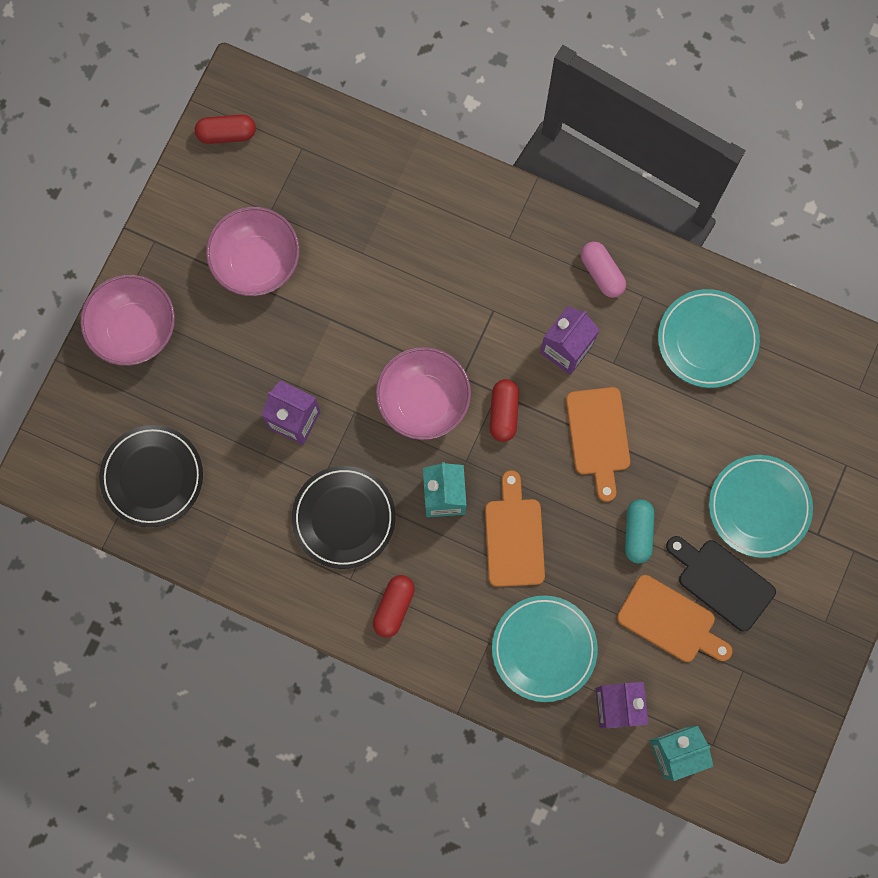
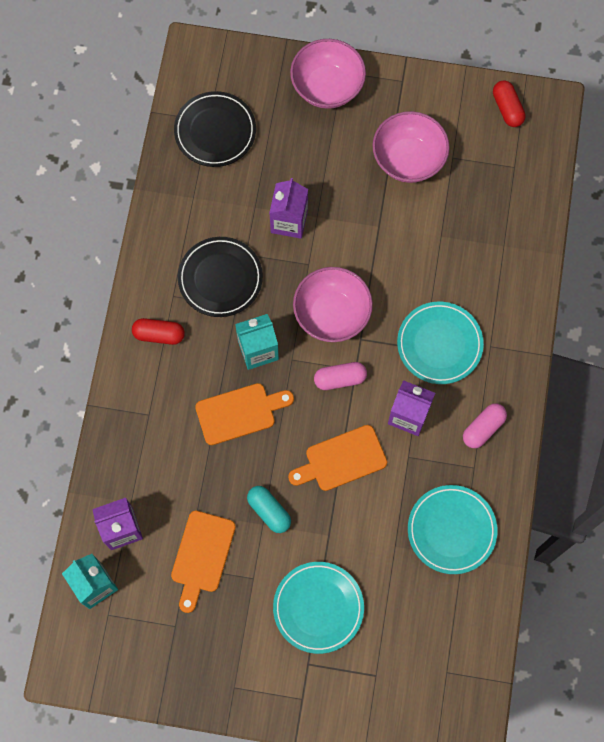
camera: 75 degrees right, 5 degrees down
red capsule [490,379,519,442] -> pink capsule [314,362,367,390]
turquoise plate [492,595,598,702] -> turquoise plate moved to [397,302,484,384]
turquoise capsule [625,499,654,563] -> turquoise capsule turned 60 degrees clockwise [247,486,291,533]
black cutting board [666,536,776,632] -> none

